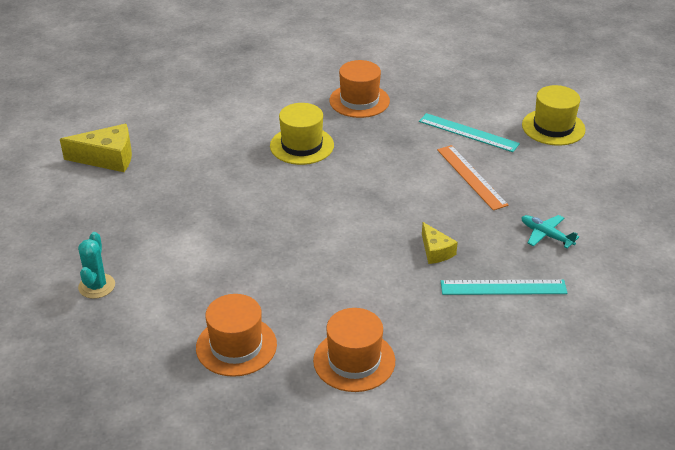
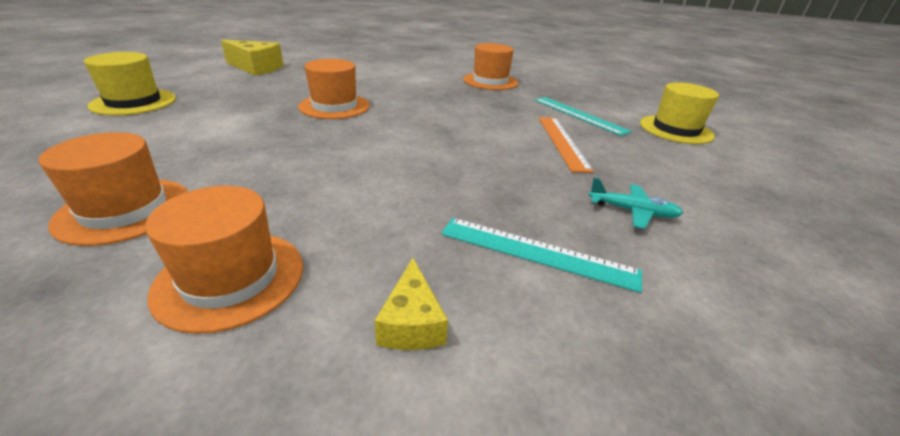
camera: 20 degrees right, 5 degrees down
turquoise cactus [78,232,115,299] -> none
yellow hat [270,103,334,165] -> yellow hat moved to [84,52,176,115]
yellow cheese [422,222,458,264] -> yellow cheese moved to [374,258,448,350]
turquoise plane [521,215,579,249] -> turquoise plane turned 135 degrees clockwise [588,178,683,229]
none -> orange hat [298,59,370,119]

